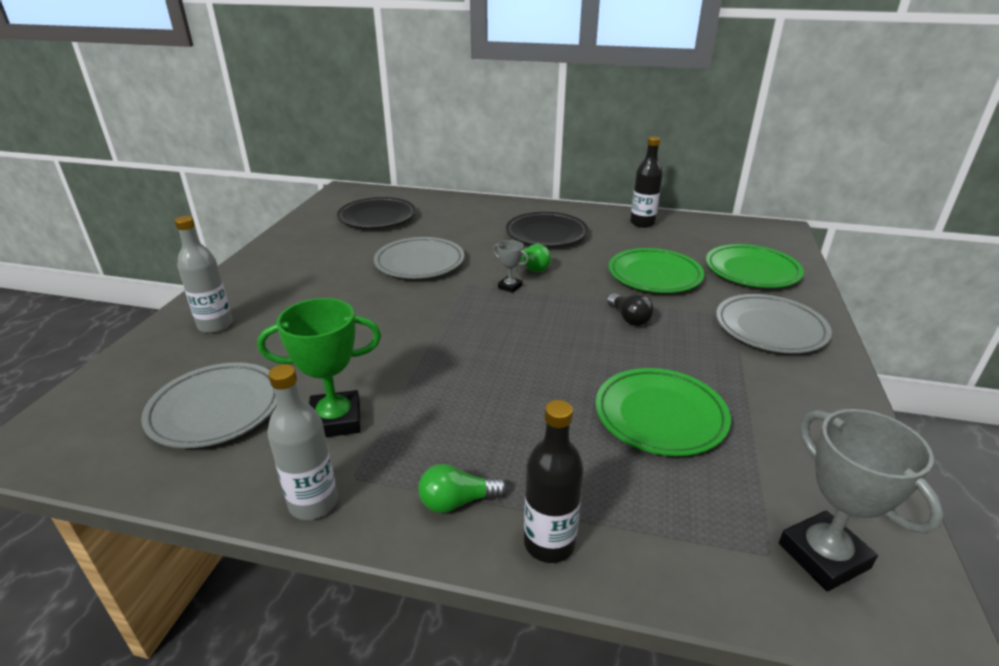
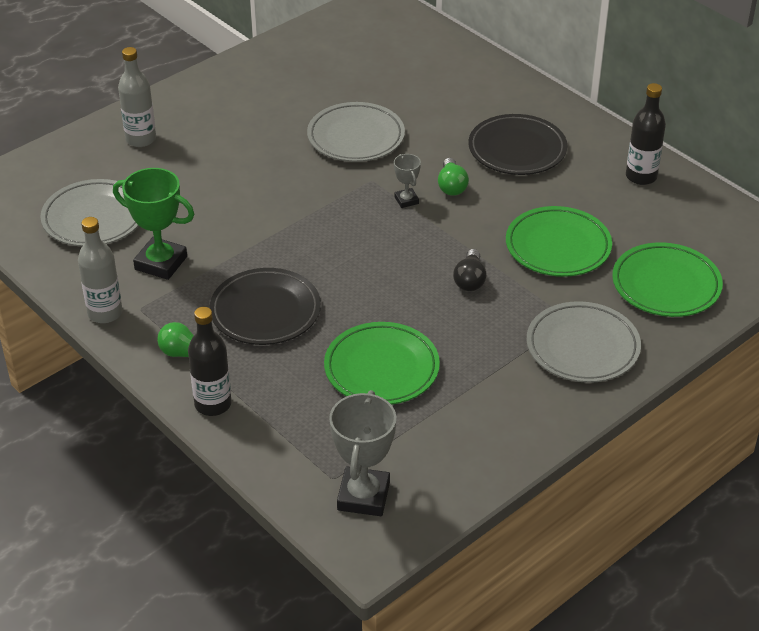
camera: 35 degrees right, 10 degrees up
black plate [337,197,416,229] -> black plate moved to [209,268,321,345]

